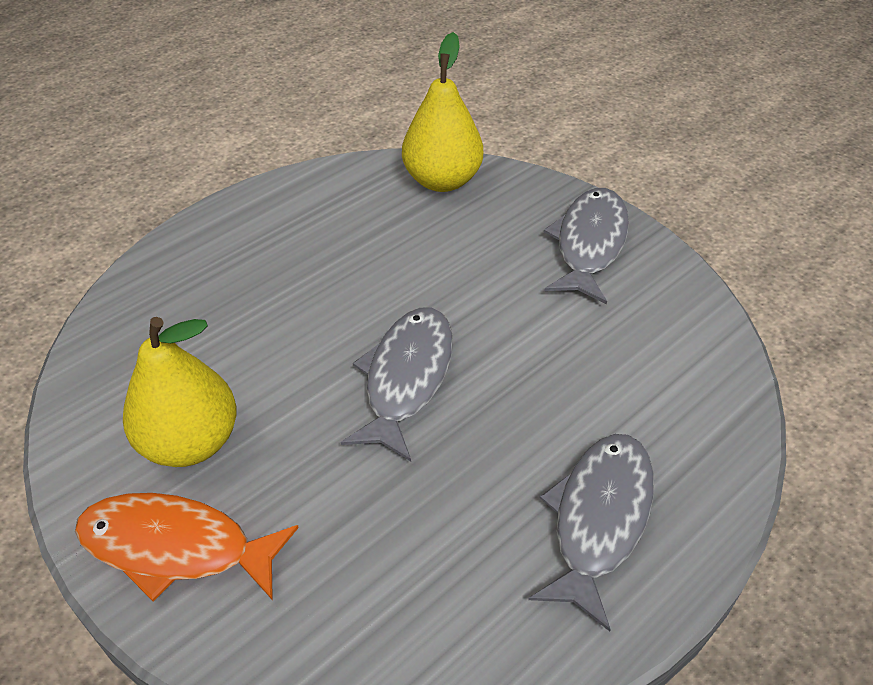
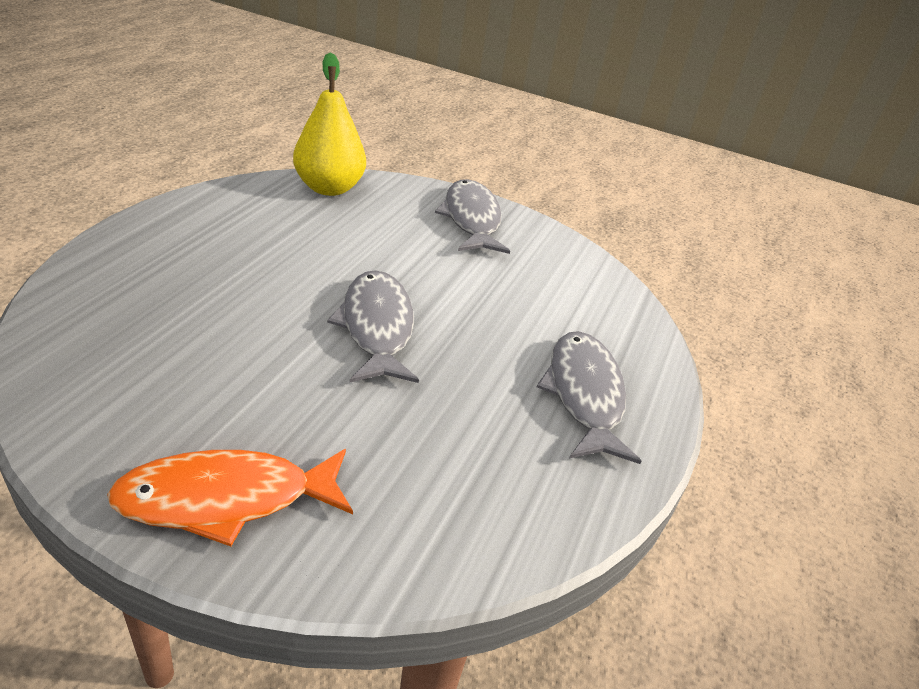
camera: 30 degrees left, 10 degrees down
yellow pear [123,317,237,467] -> none

